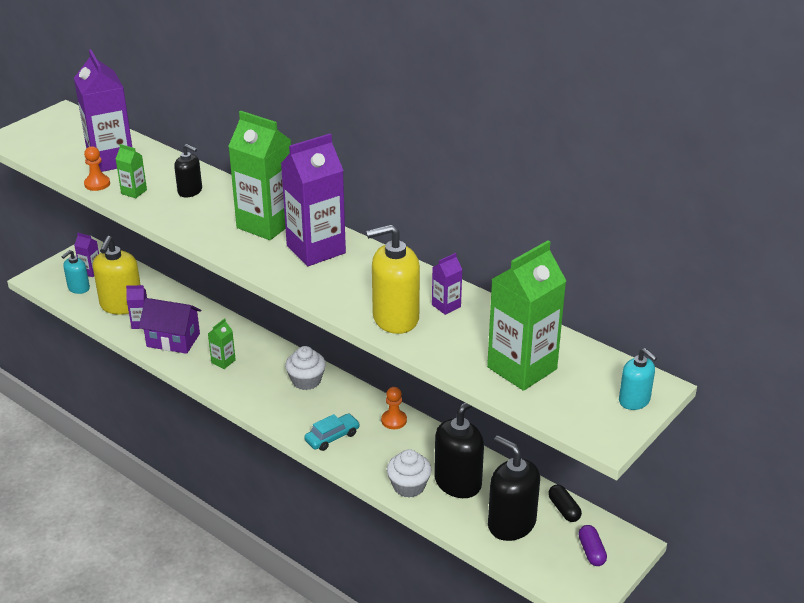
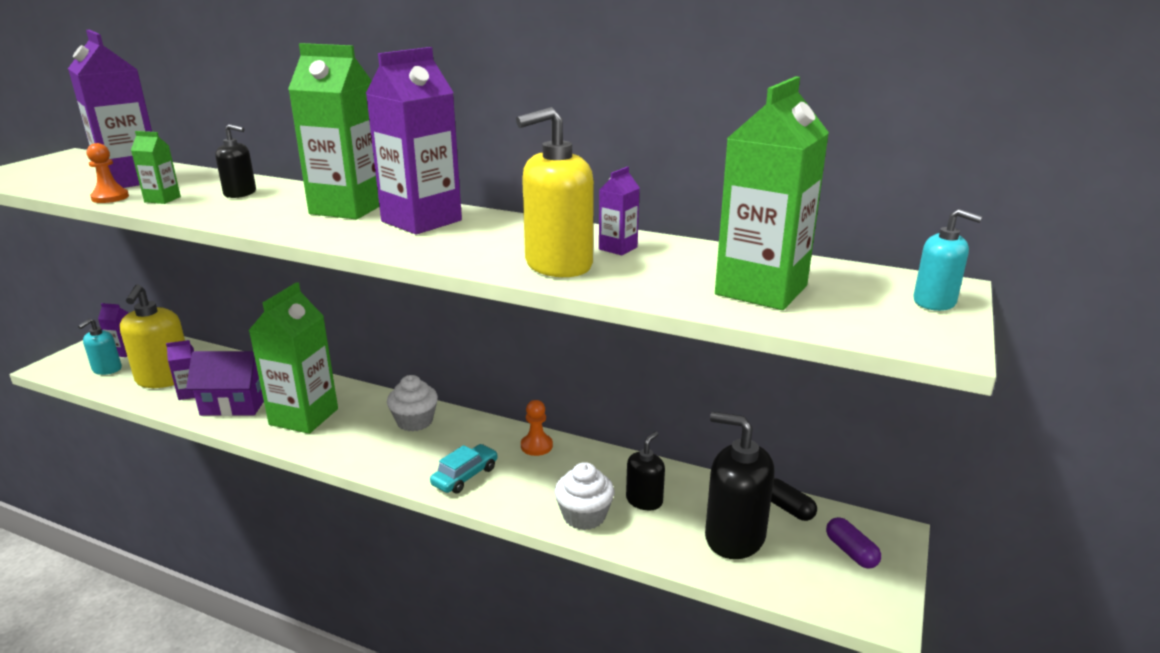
camera: 15 degrees left, 10 degrees down
green carton [208,318,236,369] -> green carton [248,282,338,434], size x2.22
black soap dispenser [434,403,484,498] -> black soap dispenser [626,431,665,510], size x0.56

